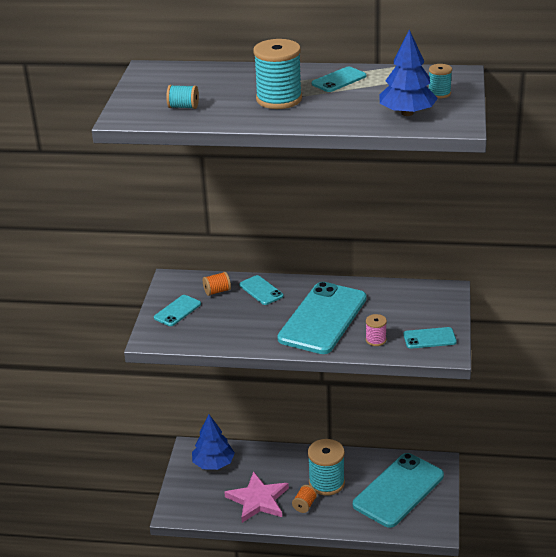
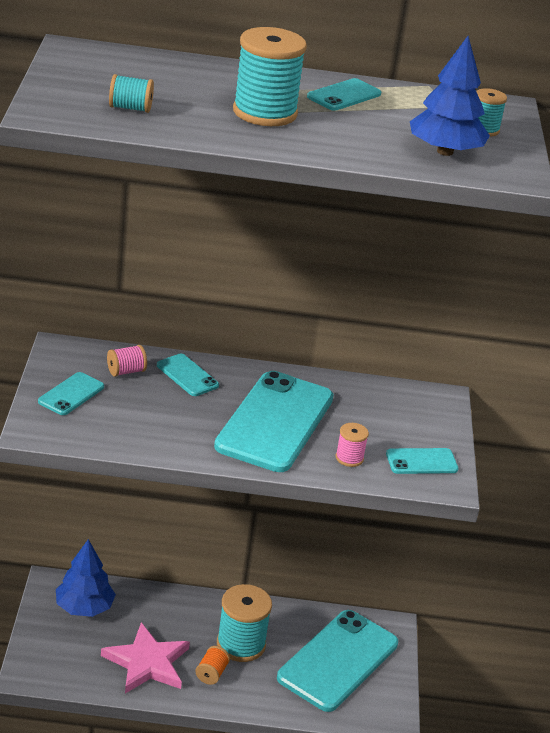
camera: 10 degrees left, 0 degrees up
orange spool [203,272,231,296] -> pink spool [107,345,147,377]

